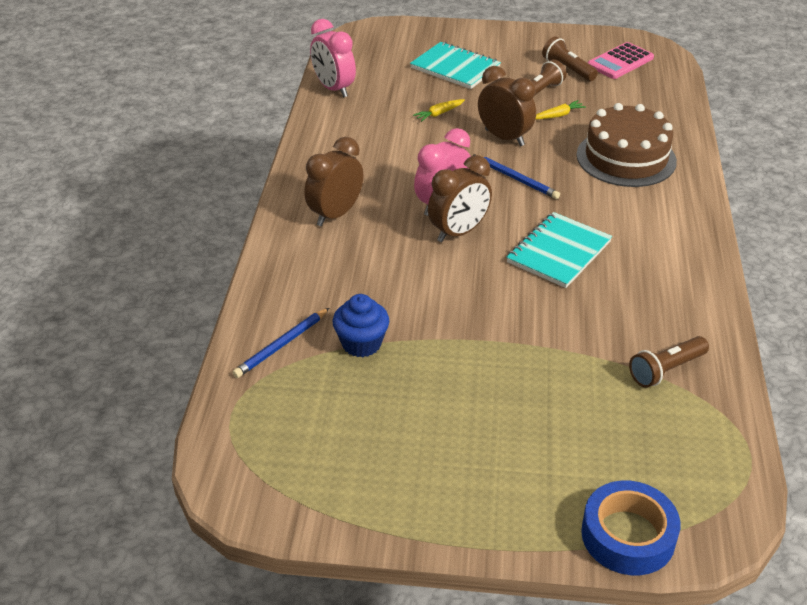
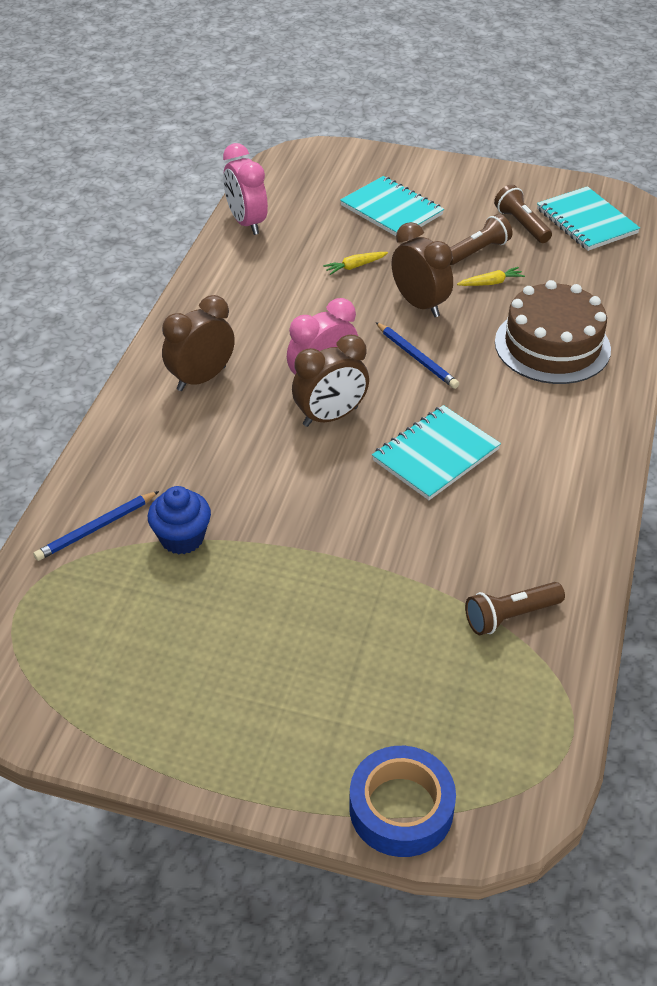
camera: 10 degrees right, 5 degrees up
pink calculator [588,42,654,79] -> turquoise notebook [537,186,640,251]

